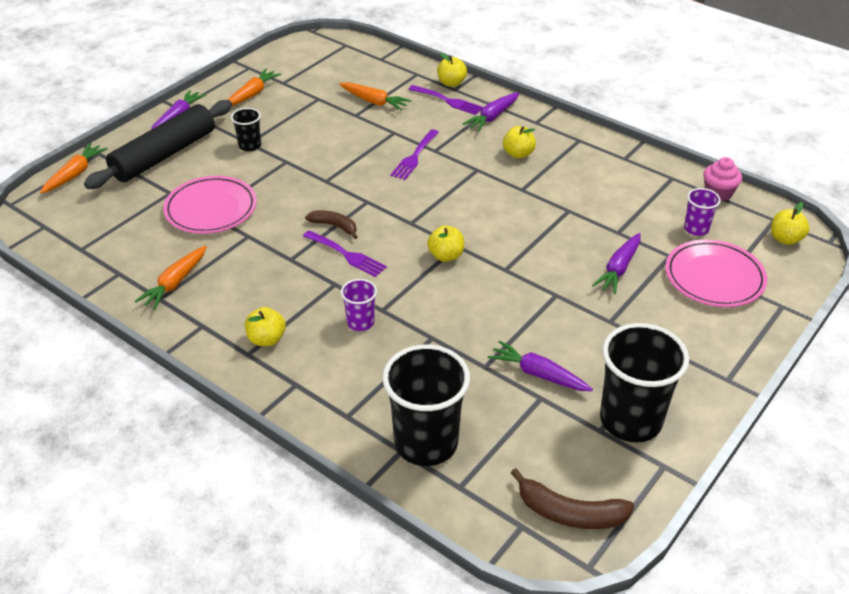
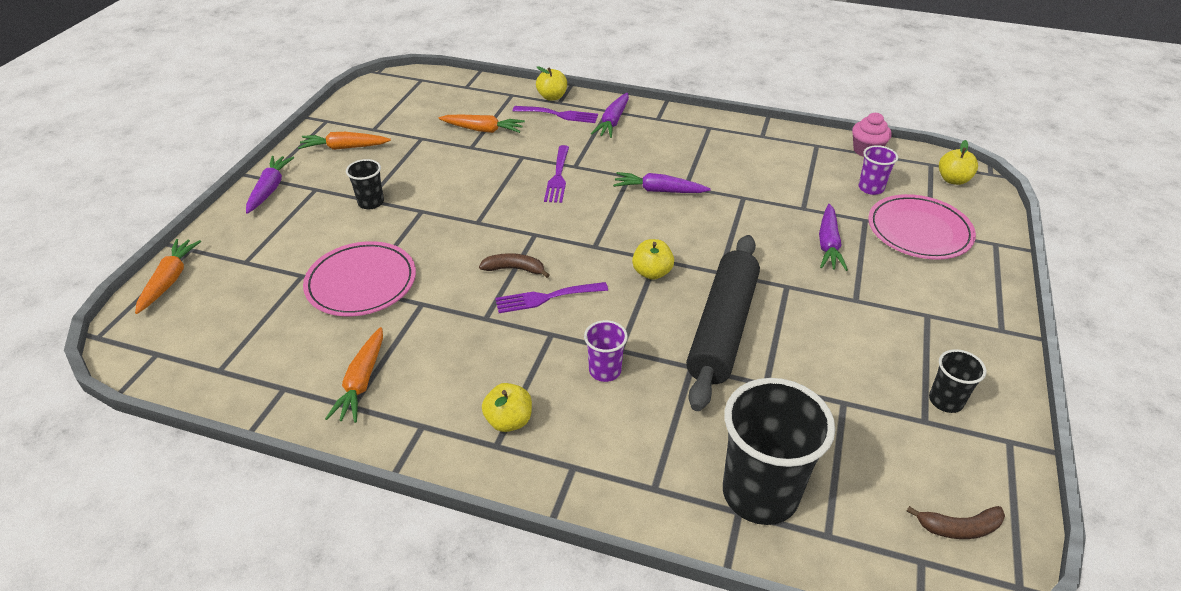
camera: 20 degrees left, 0 degrees up
black rolling pin [84,100,232,189] -> black rolling pin moved to [686,235,760,411]
orange carrot [227,69,281,106] -> orange carrot turned 105 degrees counterclockwise [298,132,391,150]
purple fork [303,230,387,277] -> purple fork turned 150 degrees clockwise [495,282,608,313]
purple carrot [488,340,593,391] -> purple carrot moved to [613,172,711,193]
yellow apple [503,126,536,159] -> none
brown banana [511,468,634,529] -> brown banana [907,506,1005,539], size x0.65
black cup [600,323,689,442] -> black cup [929,349,987,413], size x0.49

